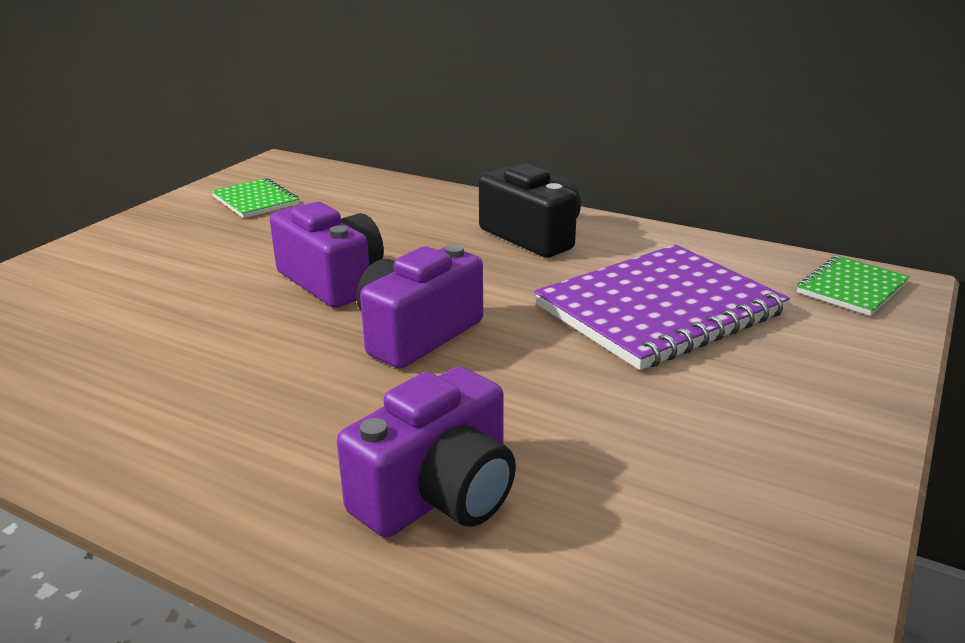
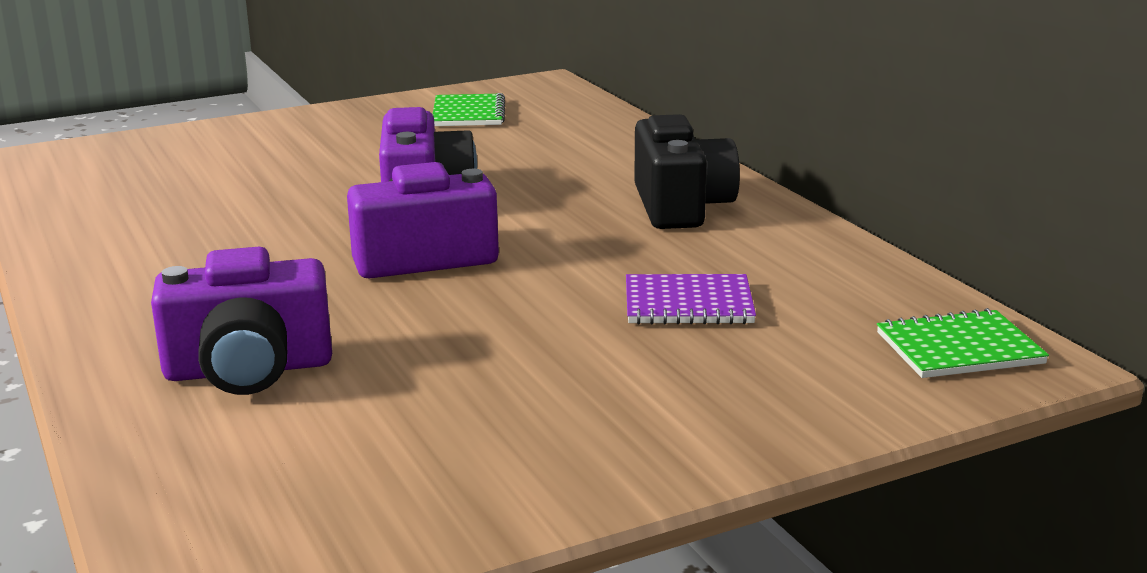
camera: 35 degrees right, 5 degrees down
purple notebook [534,245,790,370] -> purple notebook [626,274,756,324], size x0.50

